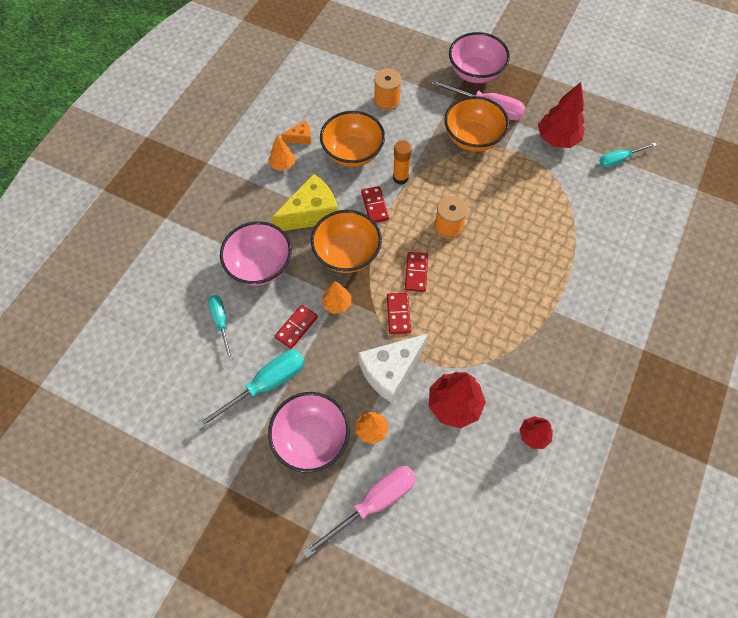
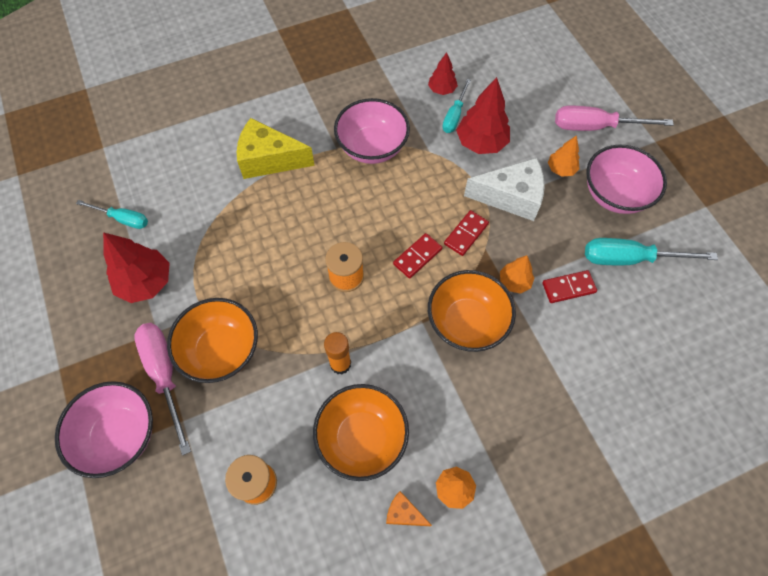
camera: 140 degrees left, 0 degrees up
turquoise screwdriver [208,295,233,361] -> turquoise screwdriver moved to [442,79,471,133]
pink bowl [220,221,292,286] -> pink bowl moved to [334,98,410,164]
yellow cheese [271,174,338,231] -> yellow cheese moved to [237,118,315,179]
red domino [361,186,389,223] -> none

